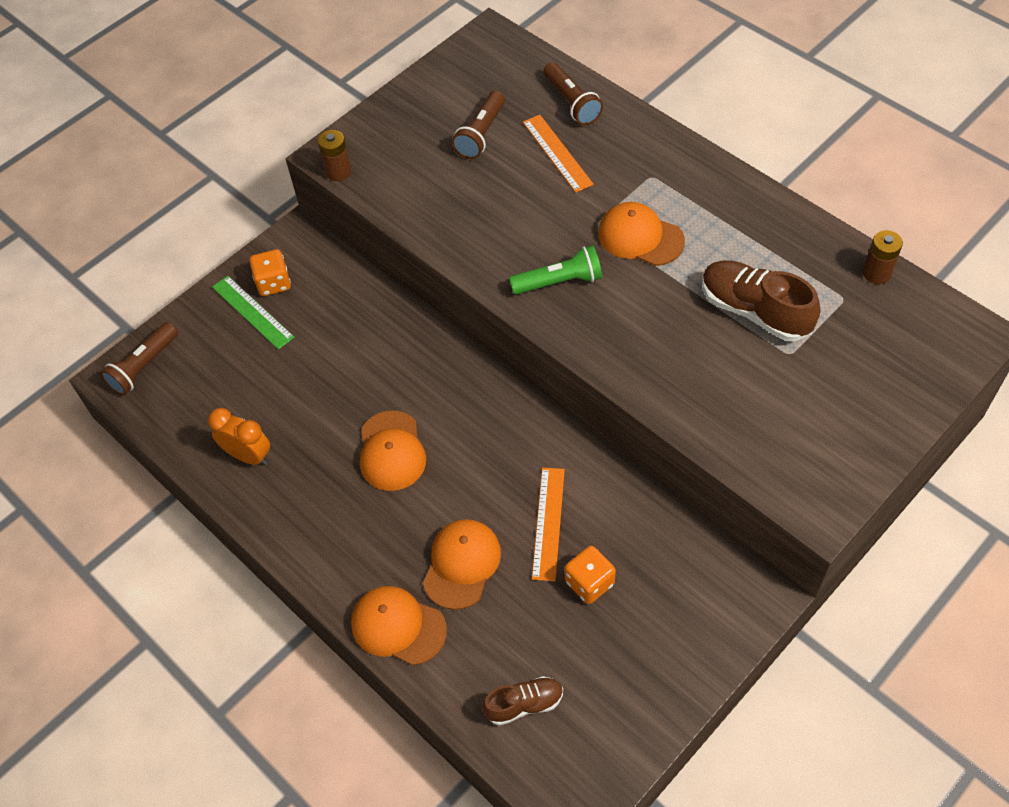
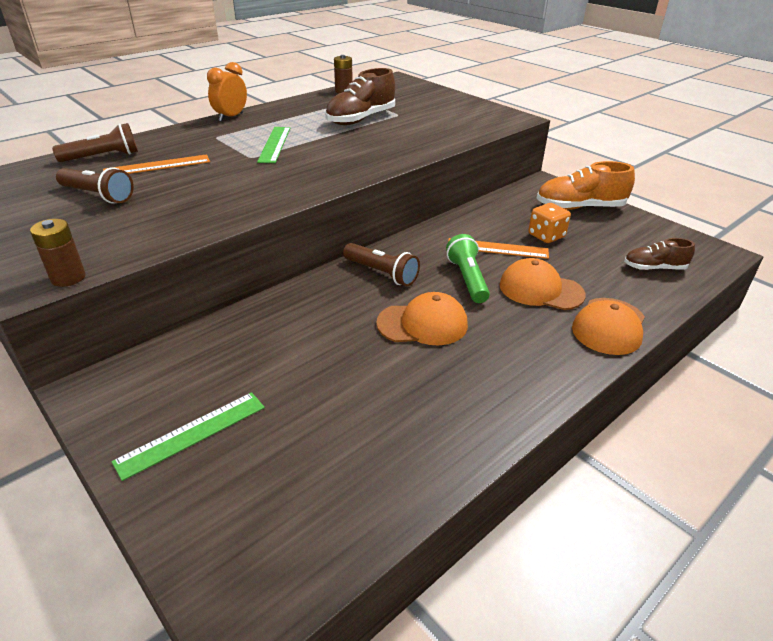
camera: 90 degrees left, 20 degrees down
brown flashlight [100,322,178,396] -> brown flashlight moved to [343,243,420,286]
orange clock [208,408,270,465] -> orange clock moved to [207,62,247,122]
orange dice [249,249,291,296] -> none
brown shoe [482,676,563,726] -> brown shoe turned 75 degrees counterclockwise [624,238,695,270]
green flashlight [509,245,602,295] -> green flashlight moved to [446,234,490,303]
orange cap [598,202,685,266] -> green ruler [257,127,291,163]
none -> orange shoe [536,161,635,210]

